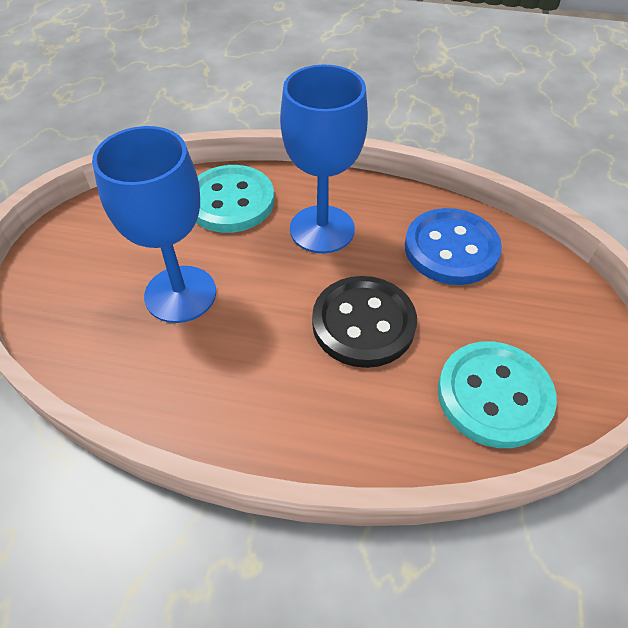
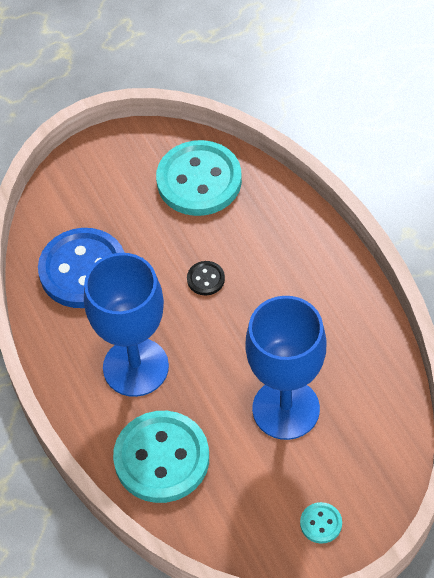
camera: 125 degrees left, 5 degrees up
black button [312,276,417,368] -> black button [187,261,225,295], size x0.43
none -> turquoise button [300,502,342,544]

